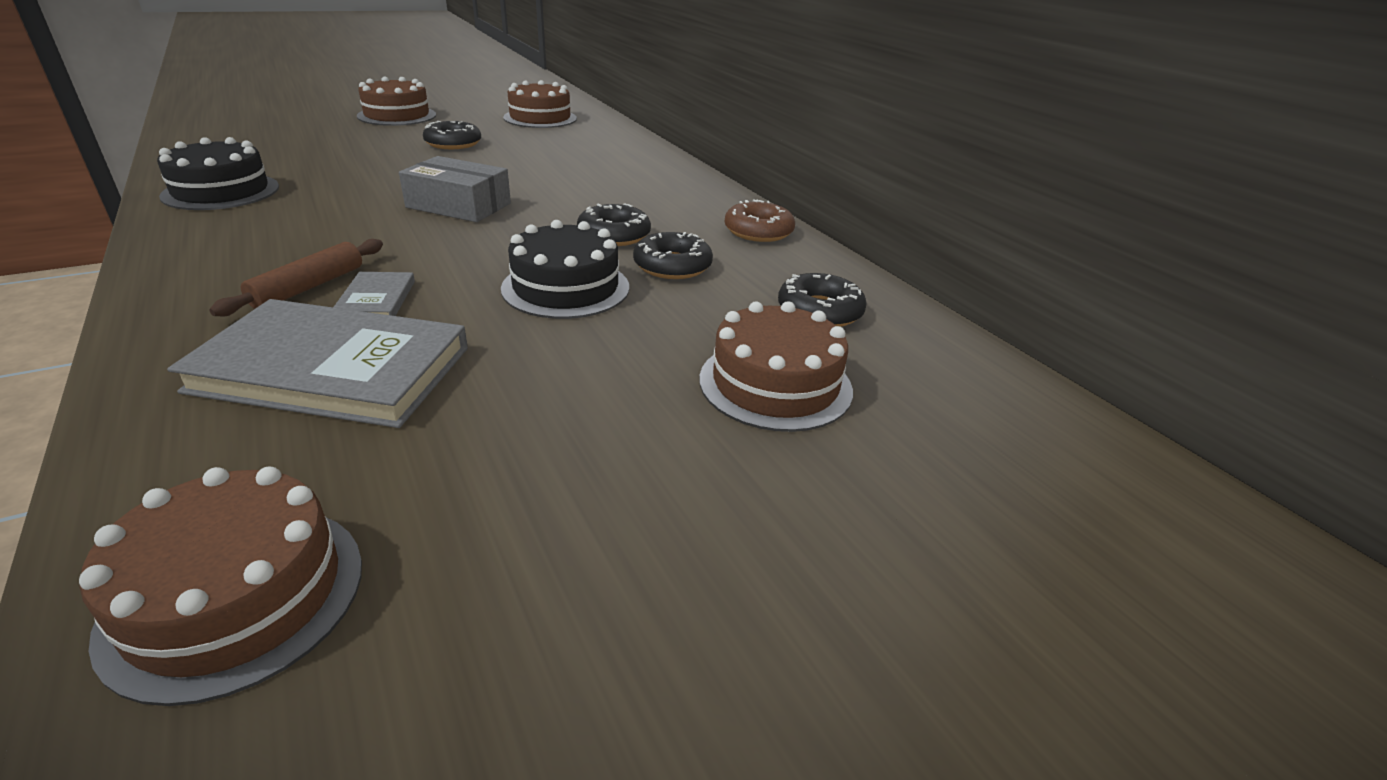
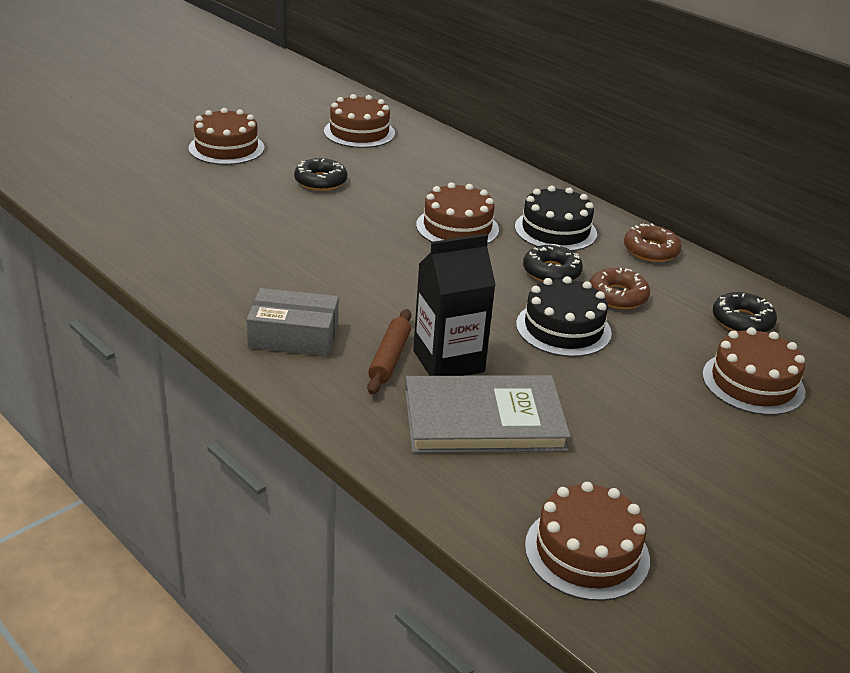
camera: 15 degrees left, 0 degrees up
black cake [157,137,279,210] -> black cake moved to [515,186,597,251]
grey book [333,272,415,316] -> black carton [413,234,496,376]
grey box [399,156,511,222] -> grey box moved to [246,288,339,356]
black donut [633,232,713,279] -> brown donut [589,268,650,309]
none -> brown cake [416,182,499,244]

